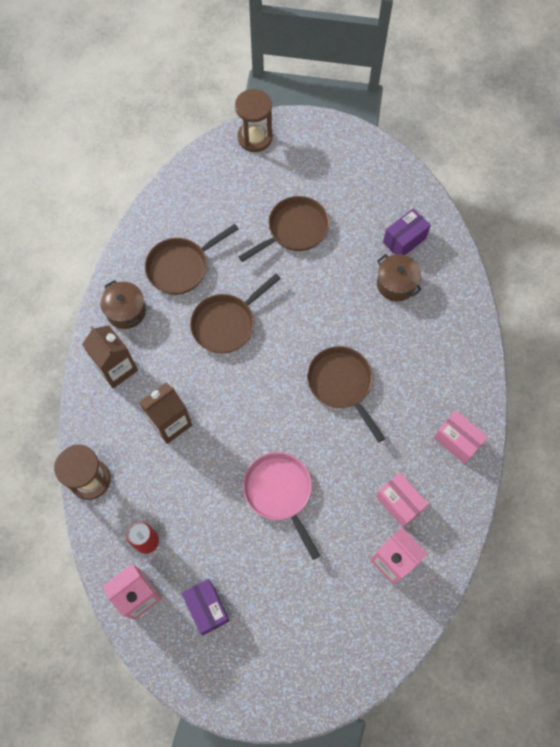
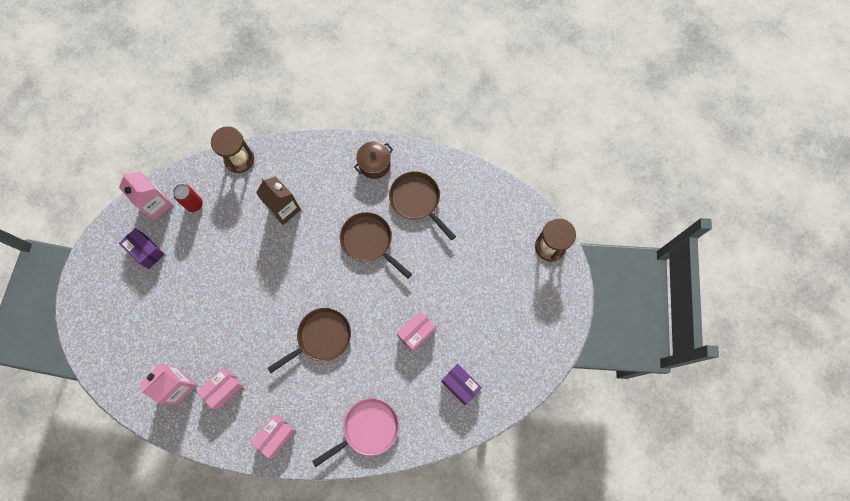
camera: 85 degrees right, 5 degrees up
brown carton [82,325,138,388] -> none
purple box [181,579,229,635] -> purple box turned 75 degrees clockwise [119,228,165,269]
brown pan [238,196,329,262] -> none
pink pan [243,452,320,560] -> pink pan moved to [312,398,399,467]
brown pot [377,254,422,301] -> none
none -> pink box [397,311,436,352]

